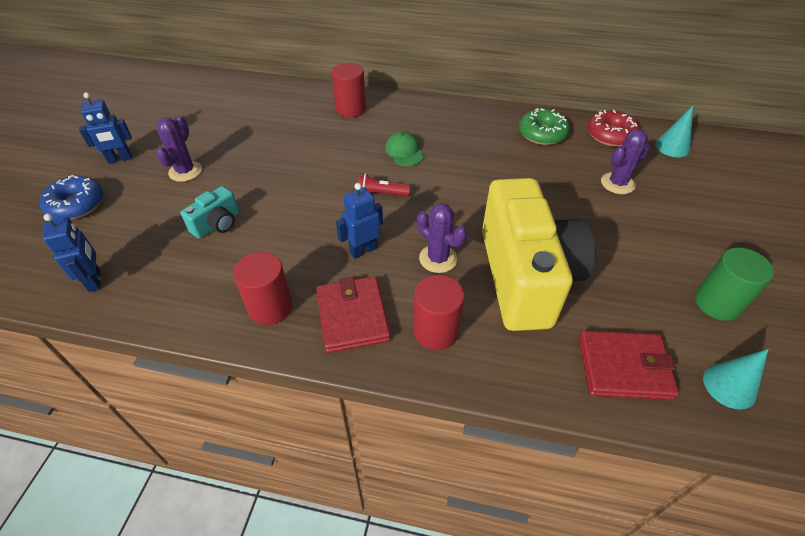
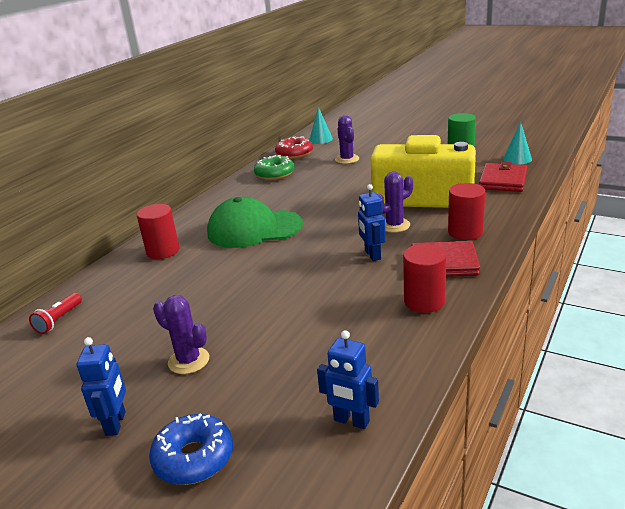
camera: 70 degrees left, 20 degrees down
blue robot [43,214,100,292] -> blue robot turned 150 degrees counterclockwise [317,330,379,429]
turquoise camera [180,186,239,239] -> none
red flashlight [358,173,410,196] -> red flashlight moved to [29,293,82,334]
green cap [385,131,424,166] -> green cap [207,197,303,248], size x2.12

